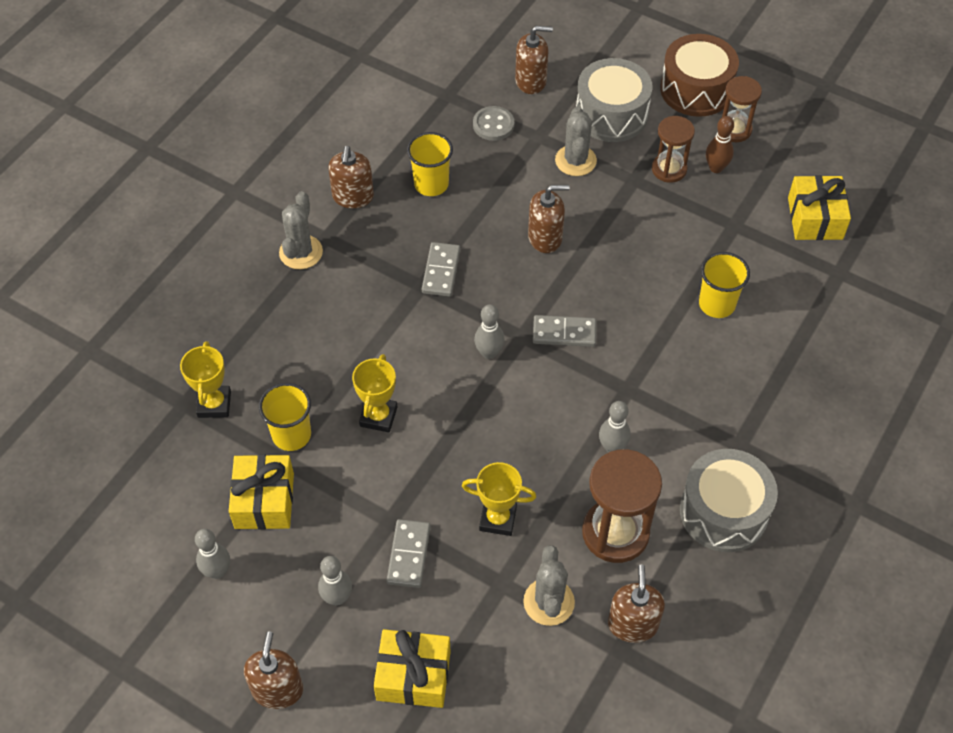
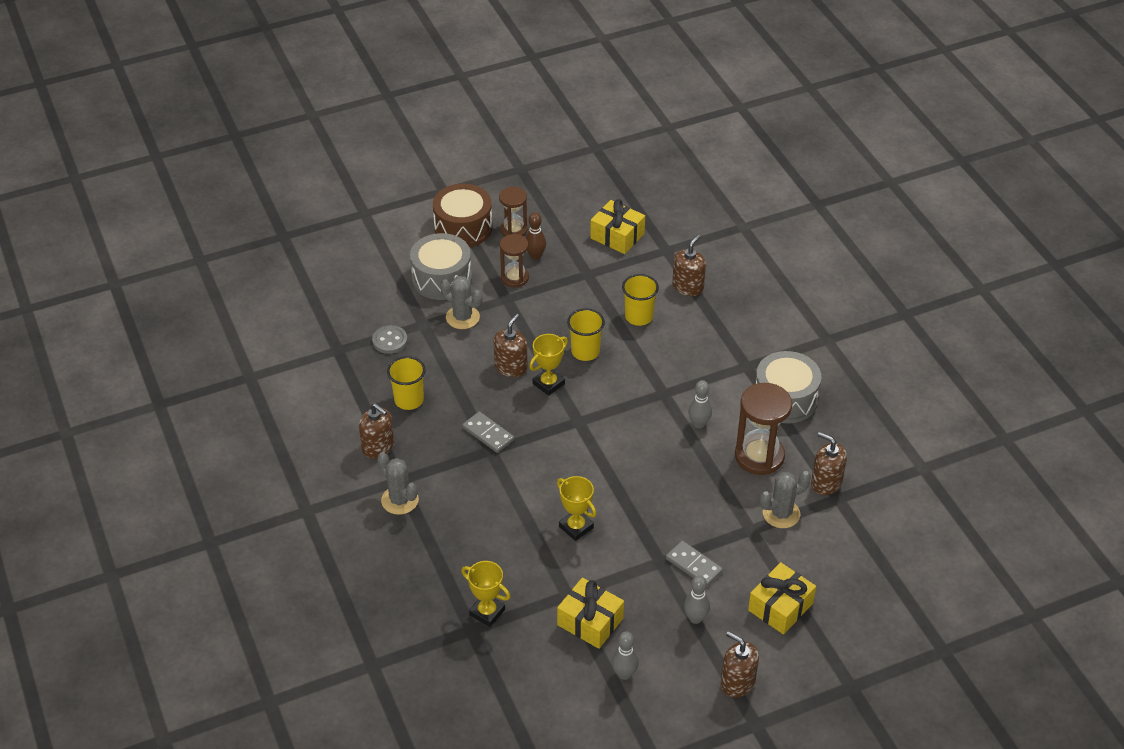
camera: 55 degrees left, 10 degrees down
yellow cup [259,383,311,451] -> yellow cup moved to [567,308,605,361]
yellow trophy [462,462,536,536] -> yellow trophy moved to [529,334,568,396]
grey bowling pin [474,304,505,359] -> none
brown soap dispenser [515,26,553,94] -> brown soap dispenser moved to [672,235,706,296]
grey cactus [523,545,575,626] -> grey cactus turned 60 degrees counterclockwise [760,471,811,528]
grey domino [533,315,596,347] -> none

